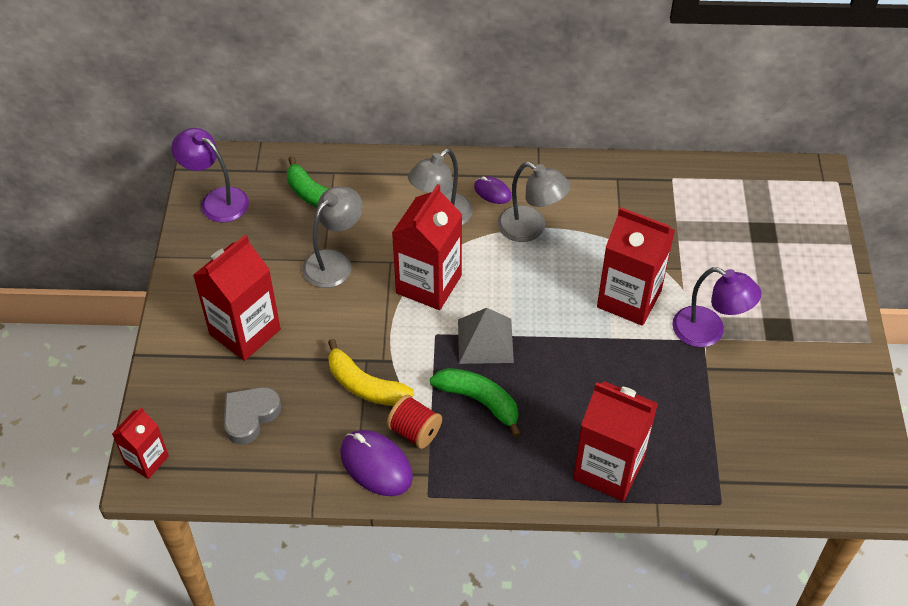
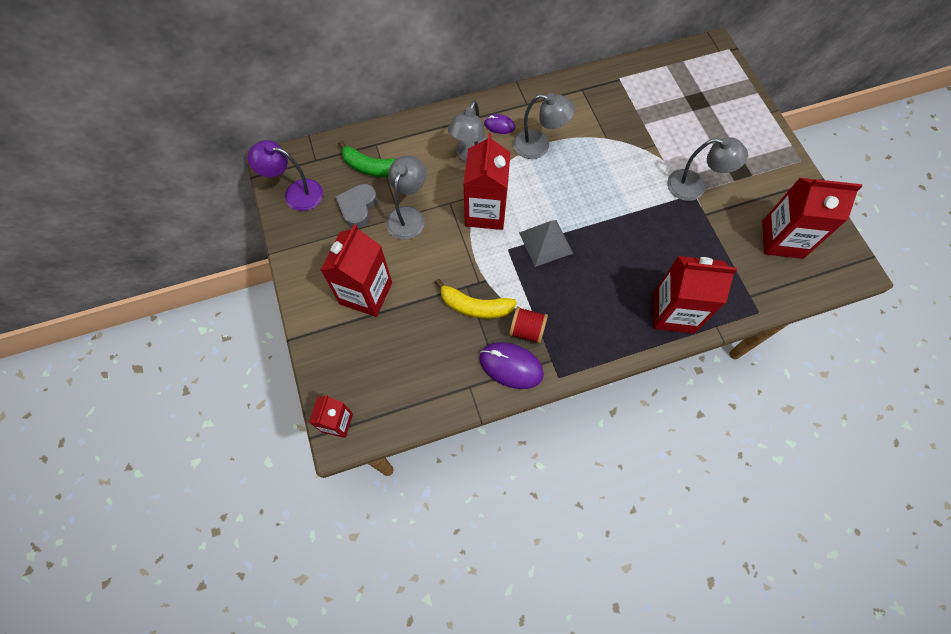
camera: 20 degrees left, 15 degrees up
grey heart [224,387,281,445] -> grey heart moved to [335,184,377,228]
green banana [430,368,521,438] -> none
red carton [597,207,675,326] -> red carton moved to [762,178,862,259]
purple lamp [672,267,762,347] -> grey lamp [667,137,748,201]

